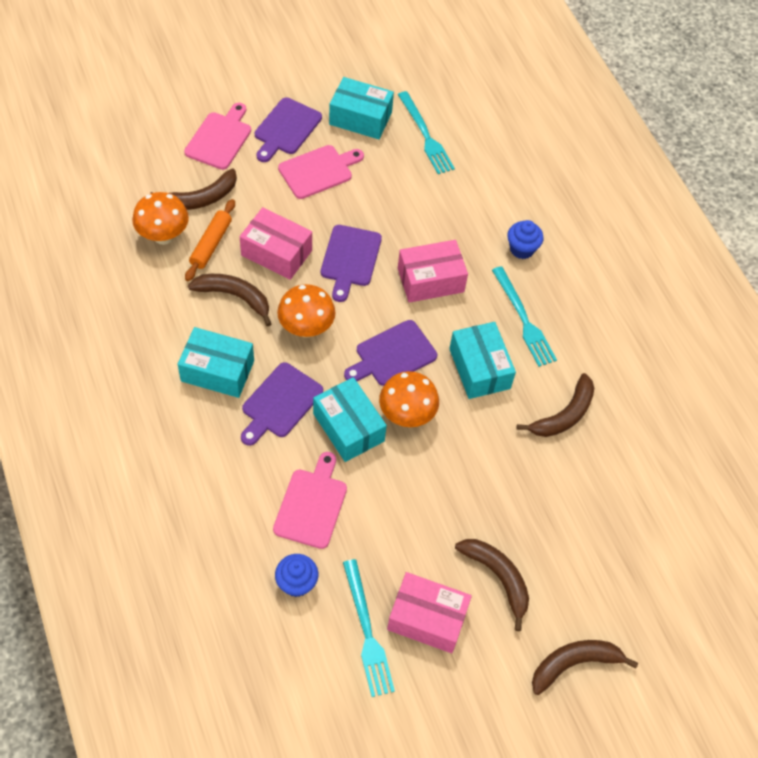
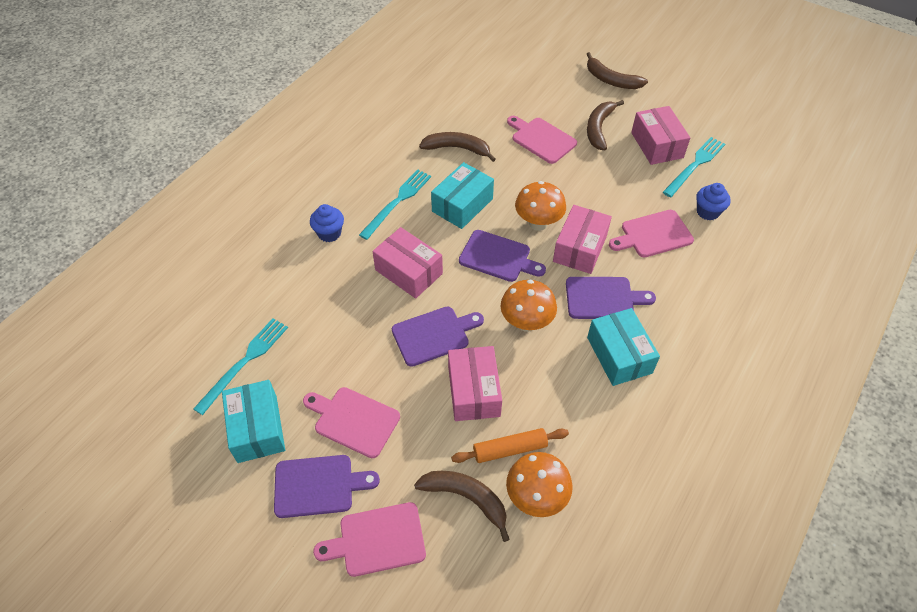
camera: 120 degrees left, 5 degrees down
brown banana [188,274,271,327] -> none
turquoise box [313,377,387,462] -> pink box [553,205,612,274]
none -> pink cutting board [507,116,577,164]

